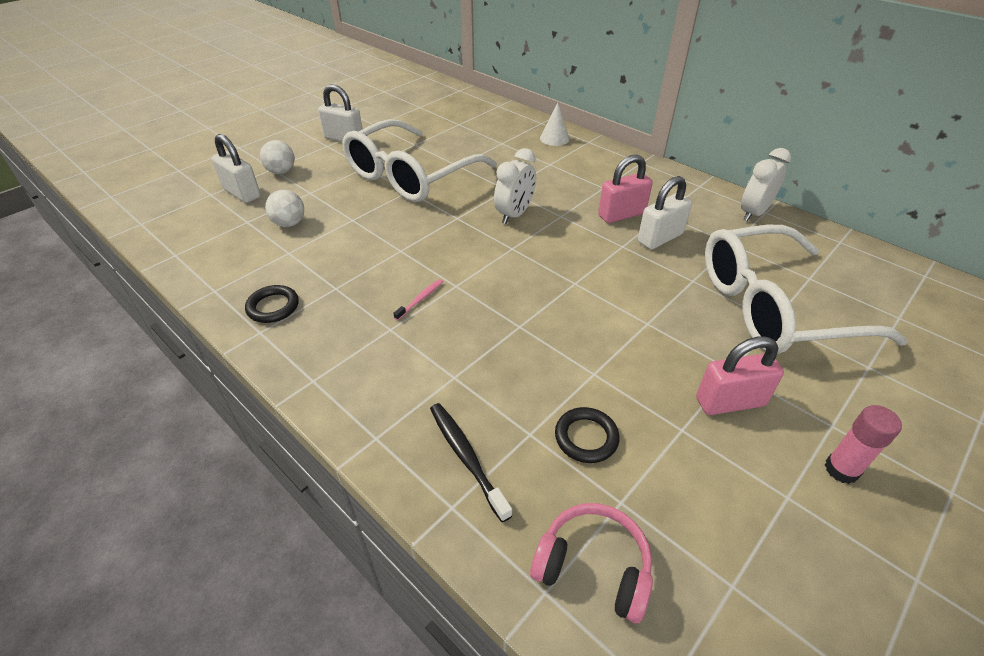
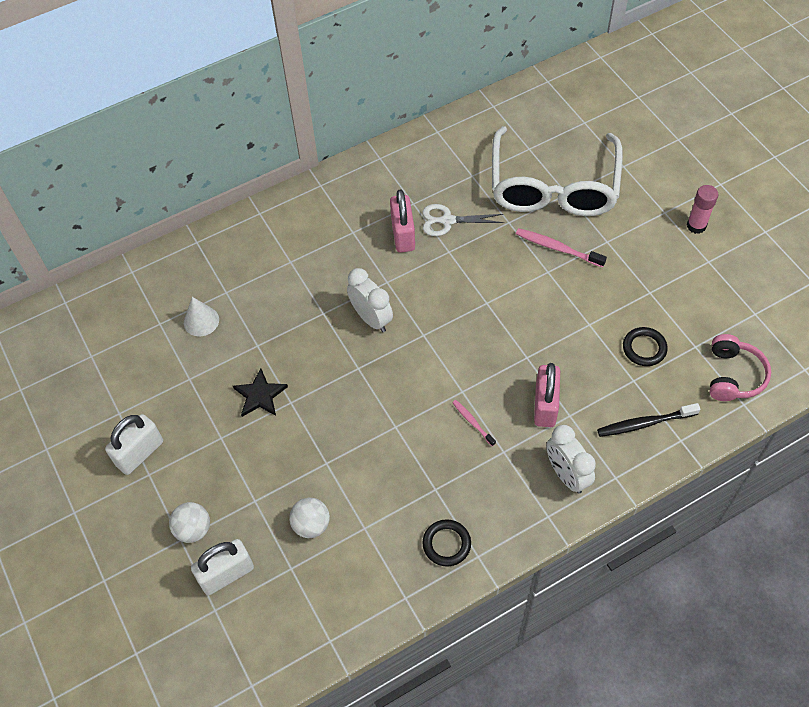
camera: 70 degrees left, 15 degrees up
white glasses [342,119,497,202] -> black star [233,368,288,417]
pink headphones [530,503,653,623] -> pink headphones turned 150 degrees clockwise [710,334,771,401]
white cone [540,102,570,146] -> white cone moved to [184,297,219,337]
white padlock [638,176,692,250] -> white scissors [422,204,504,236]
pink padlock [696,336,784,415] -> pink padlock moved to [534,363,560,427]
white clock [741,148,791,221] -> white clock moved to [546,425,596,494]
none -> pink toothbrush [516,228,607,267]

